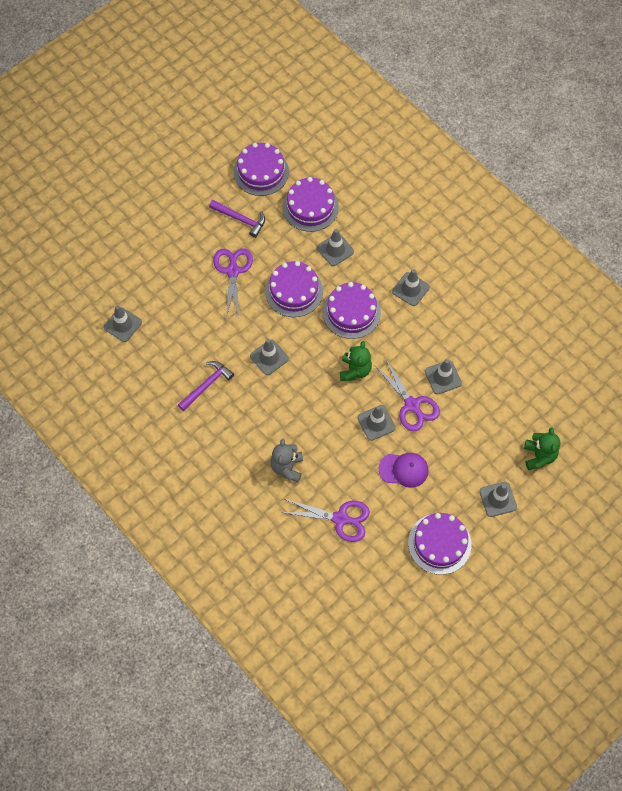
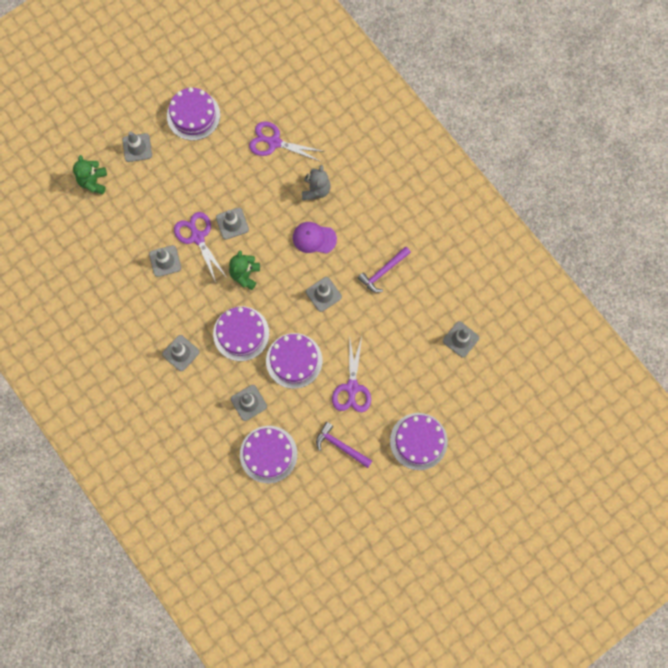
camera: 175 degrees left, 10 degrees up
purple cake [234,143,289,196] -> purple cake moved to [390,413,448,470]
purple cap [379,453,429,488] -> purple cap moved to [293,222,337,254]

